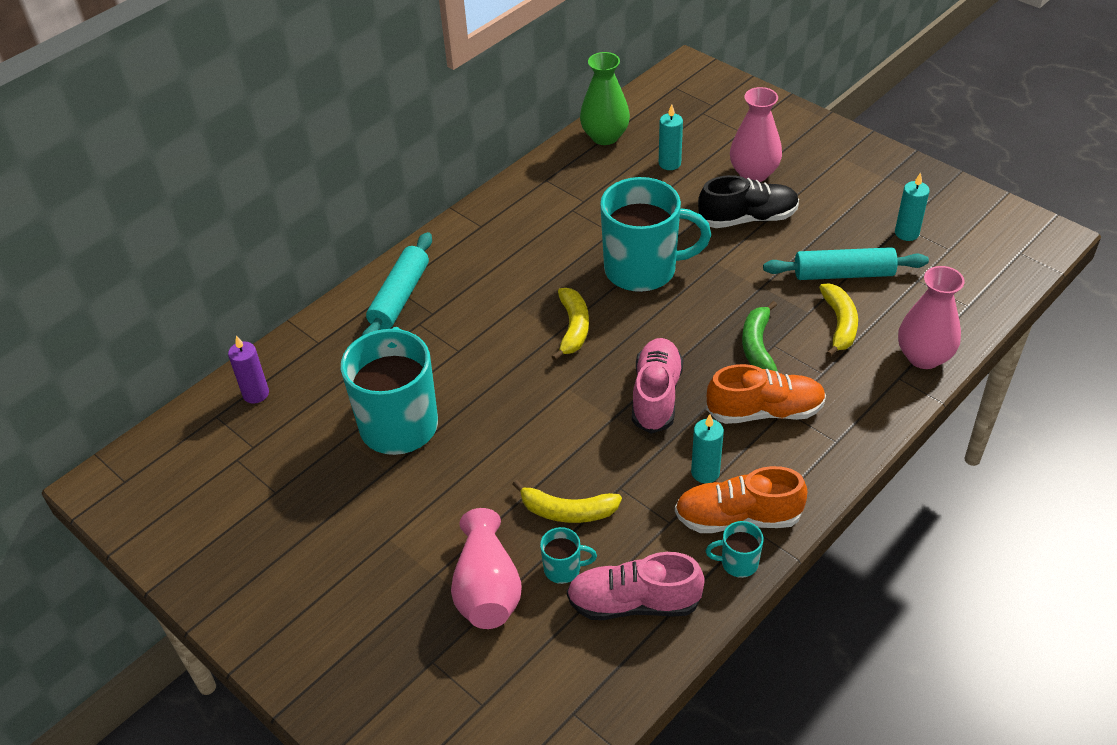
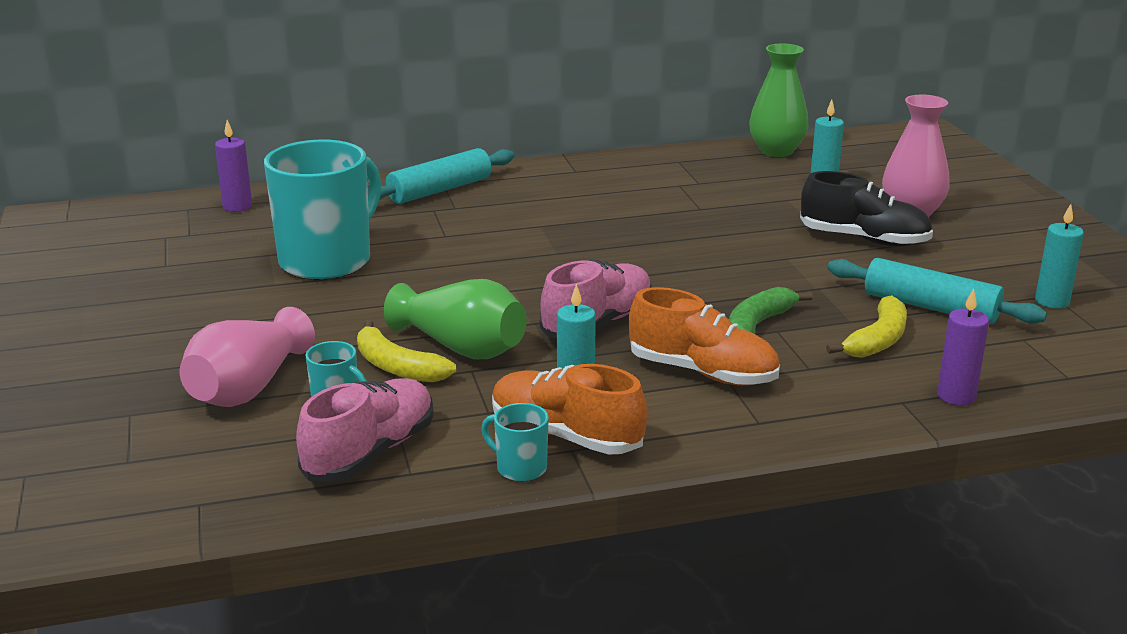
camera: 30 degrees right, 20 degrees down
yellow banana [551,288,589,361] -> none
pink shoe [567,552,705,620] -> pink shoe turned 90 degrees clockwise [296,378,434,482]
turquoise mug [600,177,711,292] -> none
pink vase [898,266,965,369] -> purple candle [937,288,989,406]
none -> green vase [384,279,527,359]

